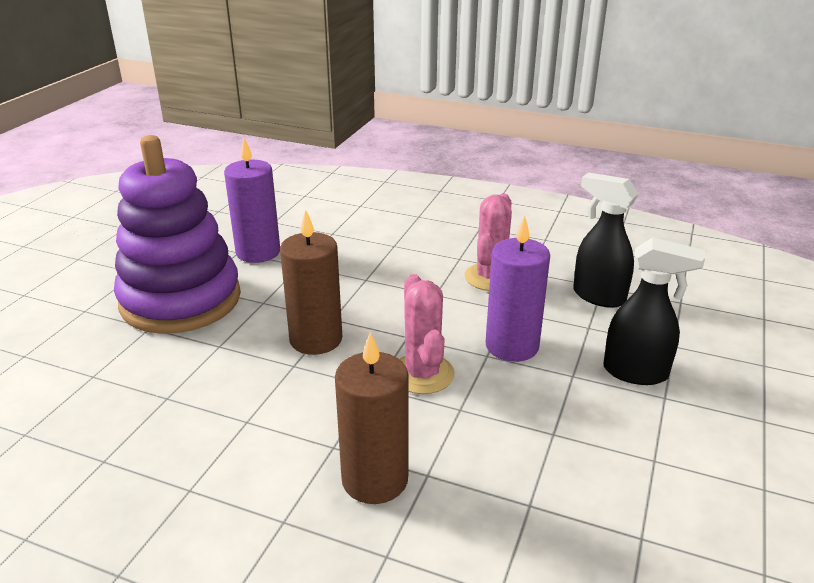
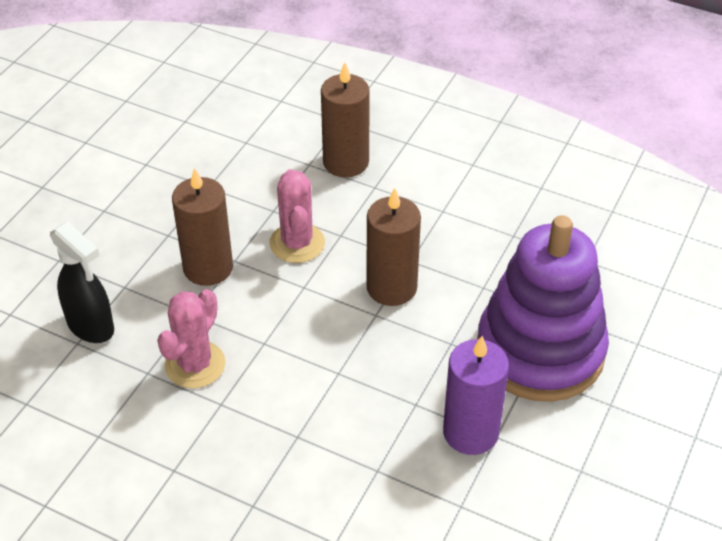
camera: 175 degrees left, 15 degrees up
purple candle [486,215,550,362] -> brown candle [172,168,233,286]
black spray bottle [603,237,705,385] -> none

